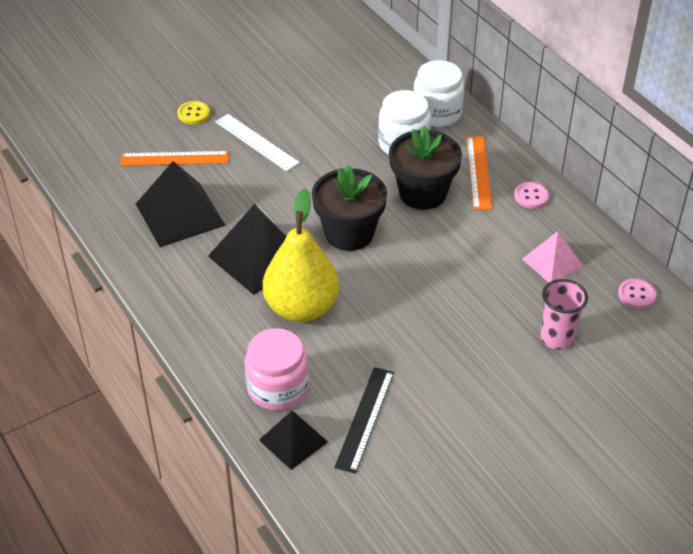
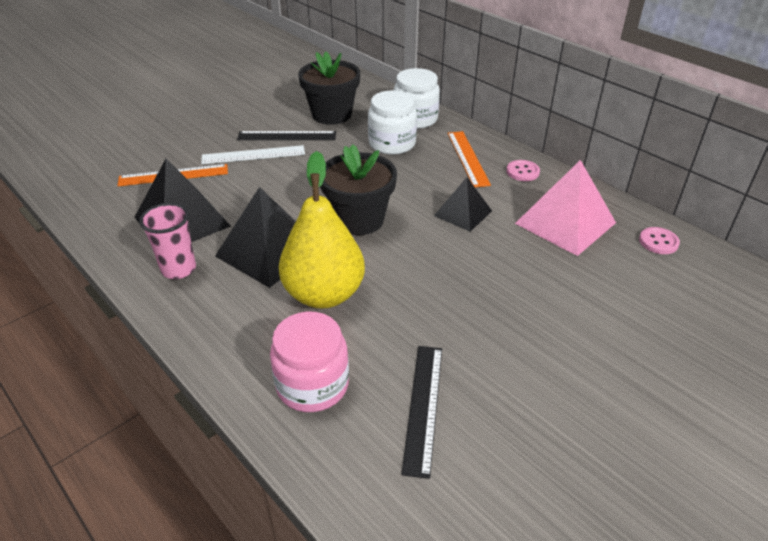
camera: 10 degrees left, 5 degrees down
yellow button [177,101,210,125] -> none
white ruler [215,114,300,171] -> white ruler turned 45 degrees counterclockwise [201,145,305,164]
black pyramid [259,411,328,470] -> black pyramid moved to [434,177,492,232]
black flower pot [389,126,462,210] -> black flower pot moved to [298,52,360,125]
pink pyramid [522,231,583,283] -> pink pyramid [515,160,616,256], size x1.67
pink cup [540,279,588,350] -> pink cup moved to [139,203,196,279]
none -> black ruler [237,131,336,140]

